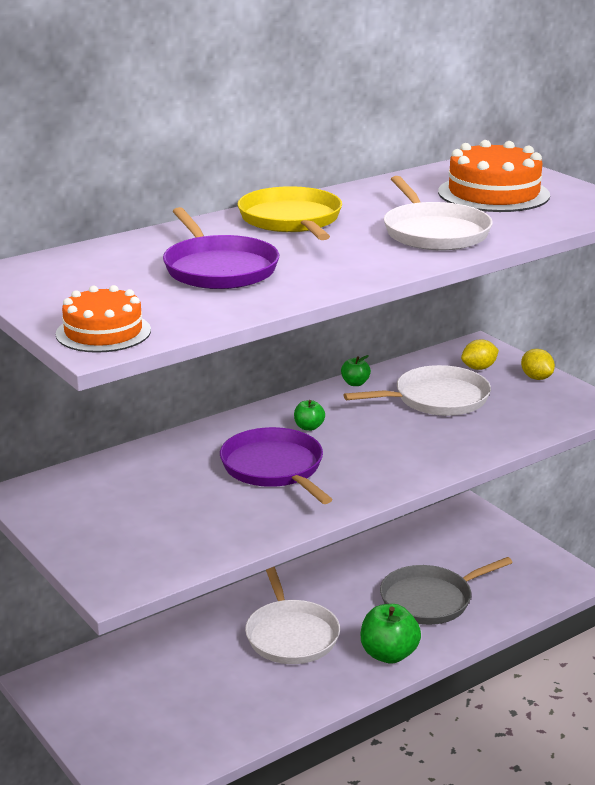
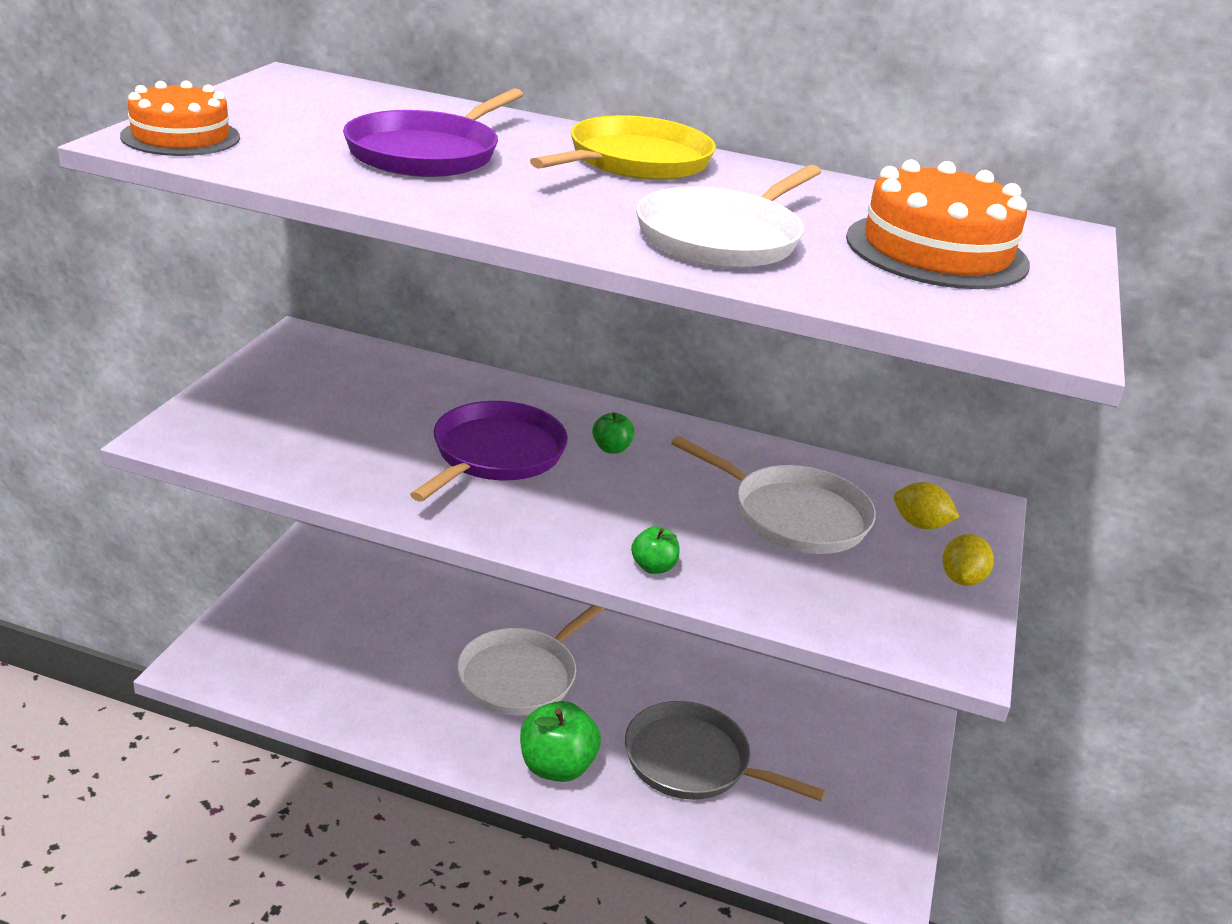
camera: 50 degrees right, 5 degrees up
green apple [341,355,371,386] -> green apple moved to [631,526,679,574]

